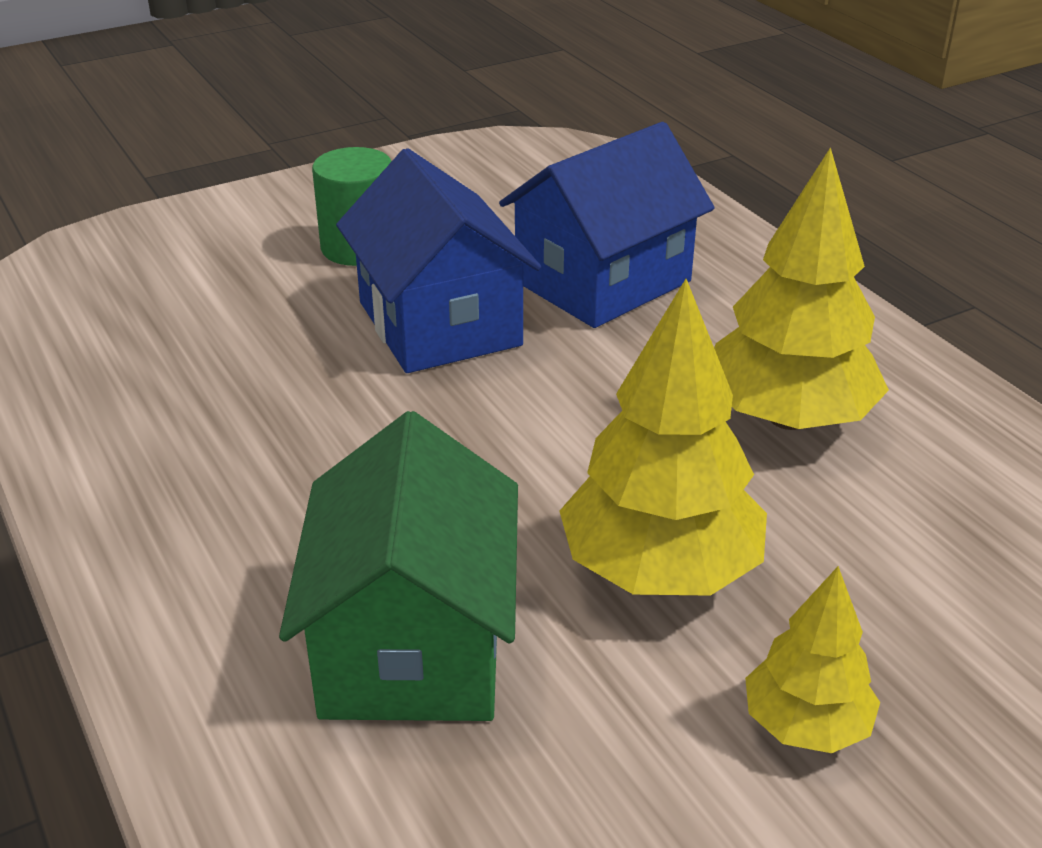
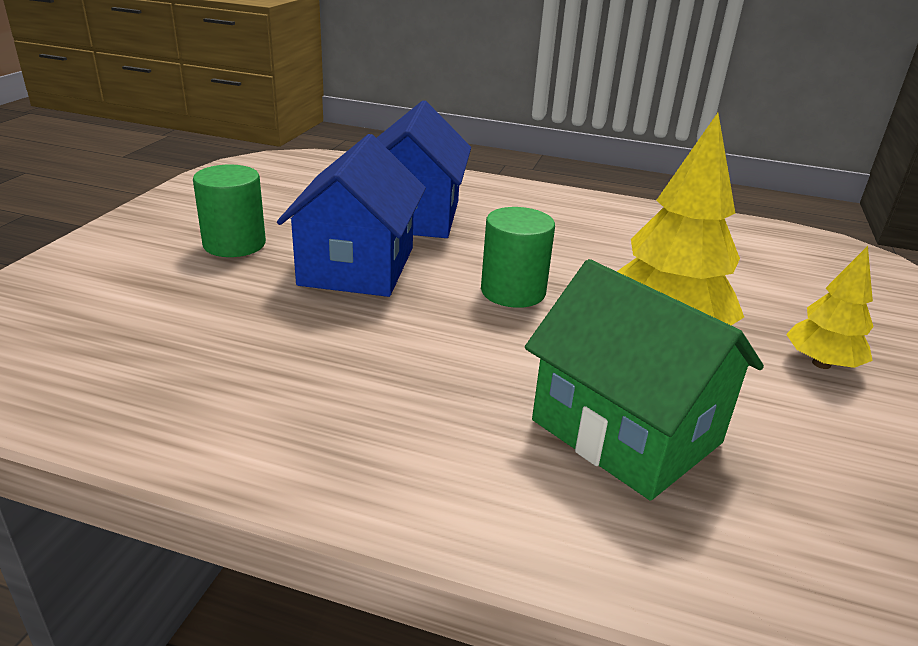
camera: 45 degrees left, 5 degrees down
blue house [336,148,541,373] -> blue house turned 75 degrees clockwise [277,134,426,297]
yellow tree [714,147,889,430] -> none
none -> green cylinder [481,207,555,308]

